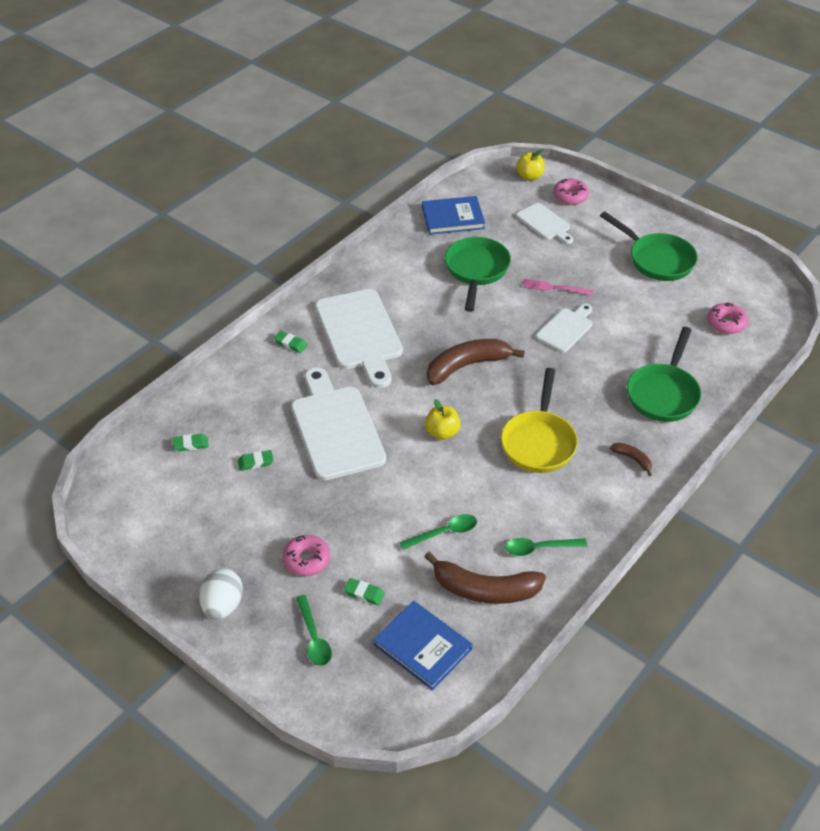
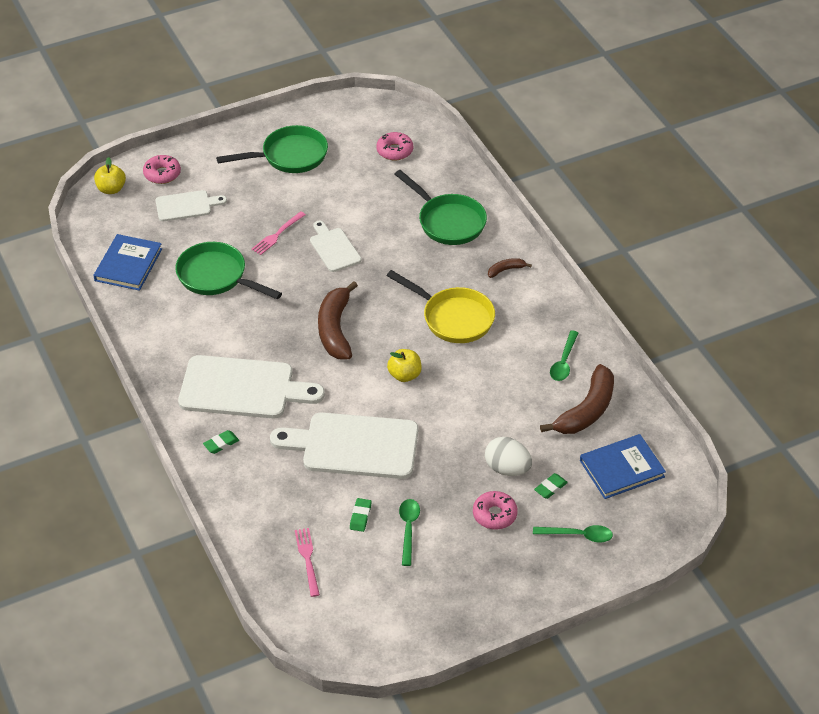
camera: 65 degrees left, 0 degrees up
green eraser [173,434,209,451] -> pink fork [295,528,320,597]
white egg [199,568,243,620] -> white egg moved to [485,437,532,476]
green spoon [400,514,477,550] -> green spoon moved to [399,499,420,566]

